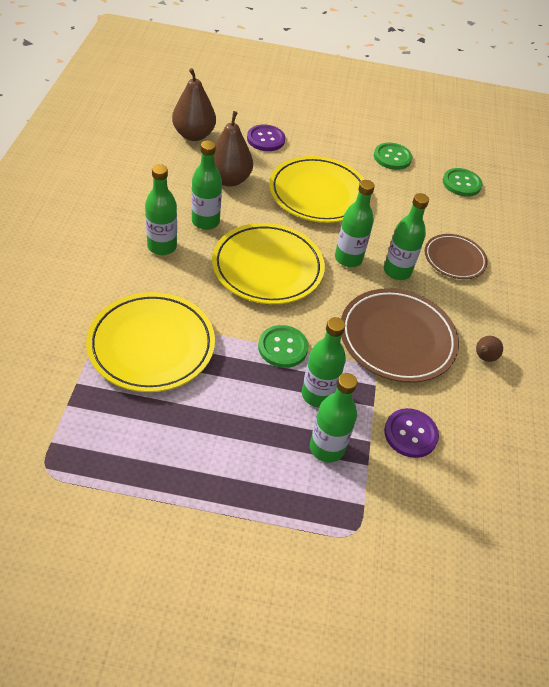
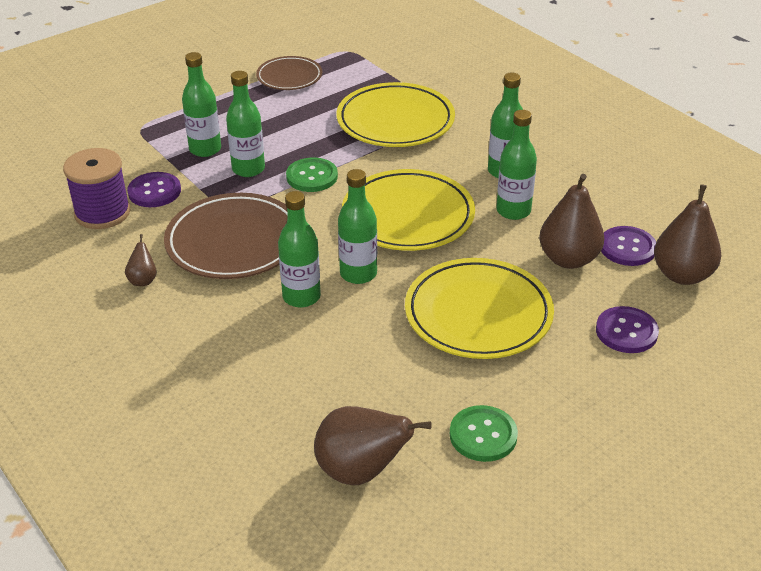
camera: 140 degrees right, 10 degrees down
brown plate [425,234,488,279] -> brown plate moved to [256,56,322,90]
green button [443,168,482,197] -> brown pear [314,406,432,485]
none -> purple spool [63,148,130,229]
none -> purple button [601,226,656,266]

